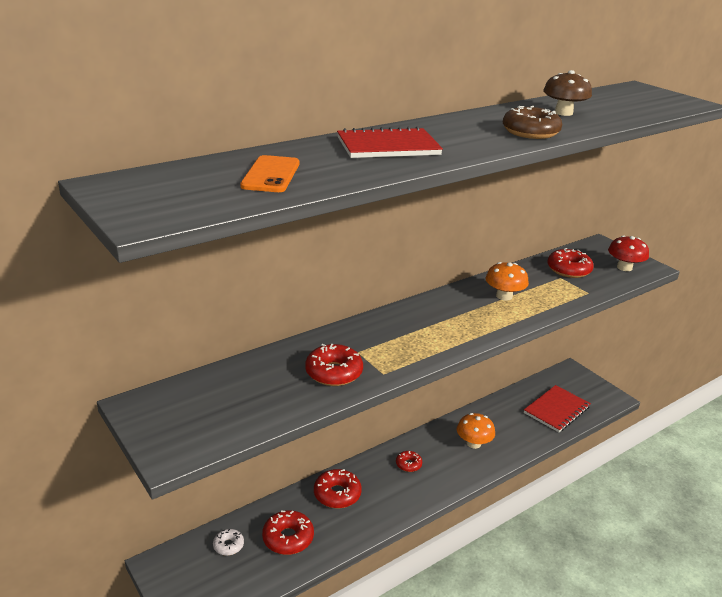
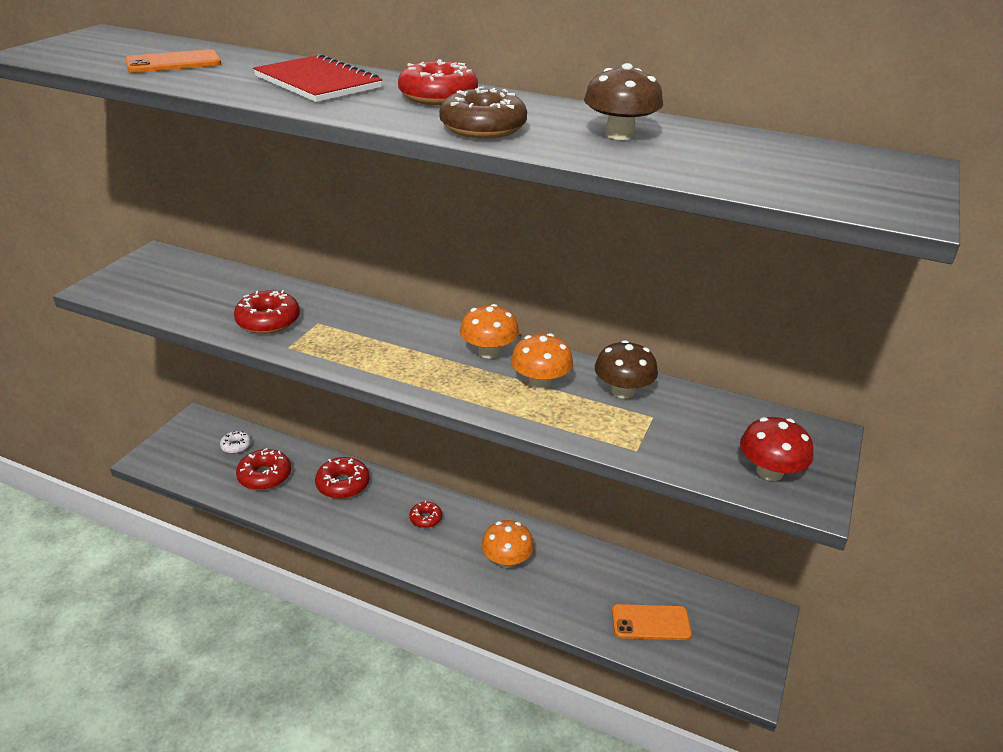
camera: 60 degrees right, 5 degrees up
red notebook [524,385,591,432] -> orange phone [612,604,692,640]
red donut [547,248,594,278] -> red donut moved to [398,59,478,105]
none -> orange mushroom [460,304,519,358]
none -> brown mushroom [595,340,658,399]

